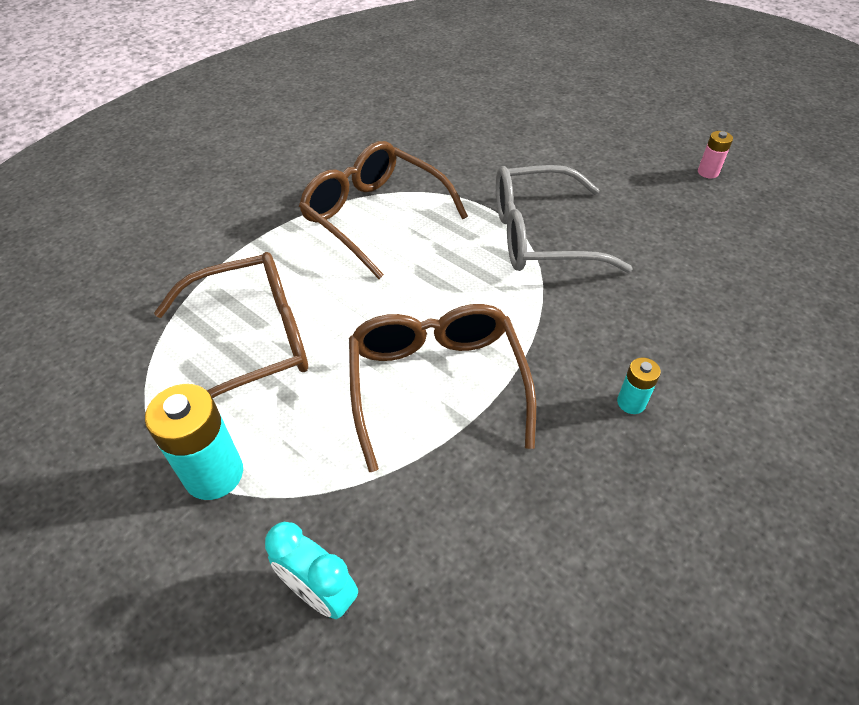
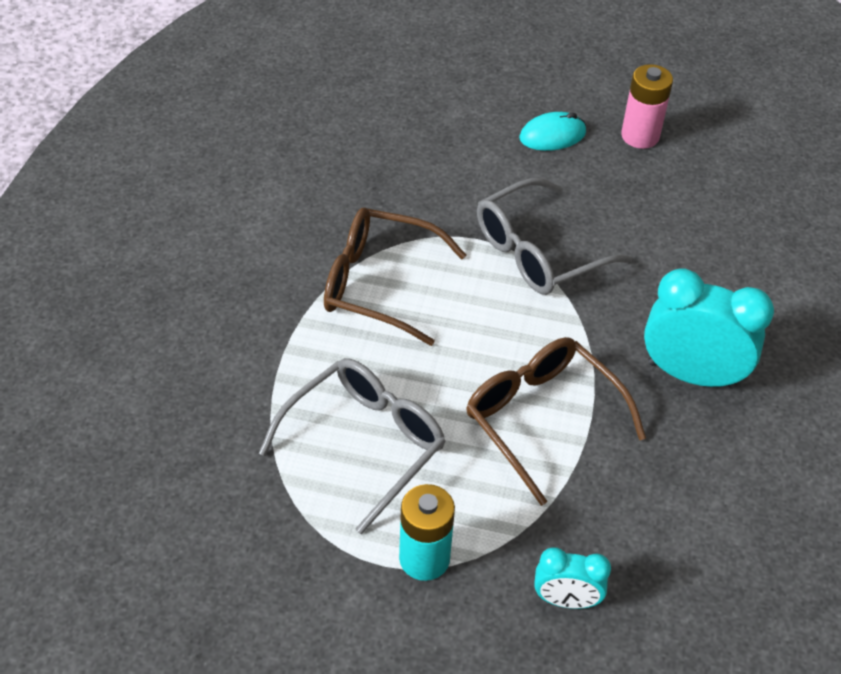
camera: 30 degrees left, 0 degrees up
brown glasses [154,252,308,398] -> grey glasses [259,359,446,534]
turquoise battery [617,358,661,414] -> turquoise clock [644,268,774,389]
pink battery [698,131,733,178] -> pink battery [621,64,673,149], size x1.91
none -> turquoise mouse [519,112,586,151]

